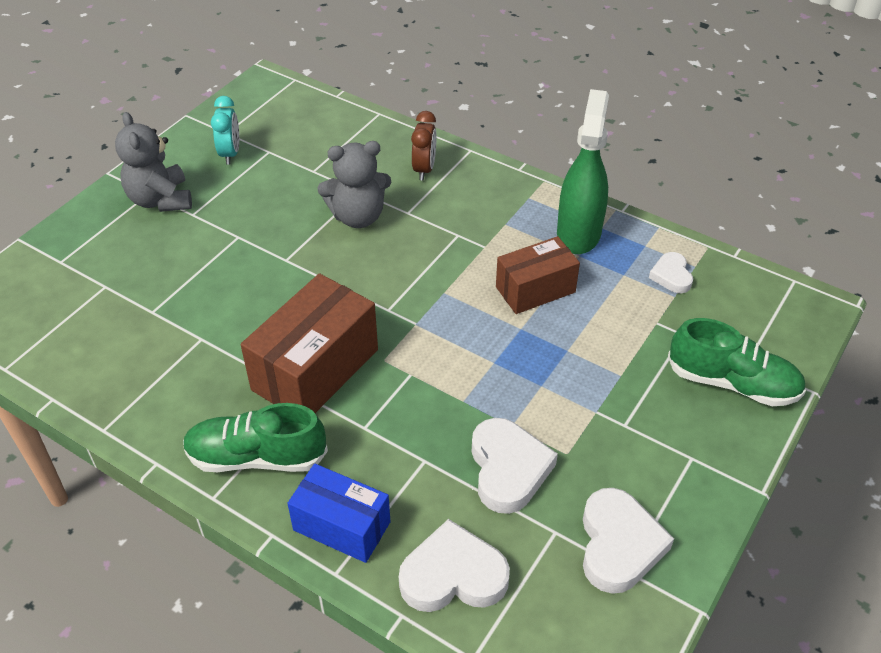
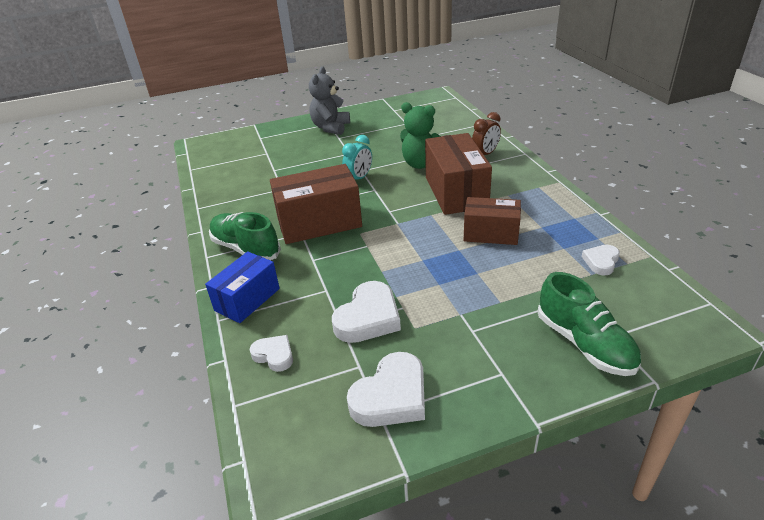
camera: 40 degrees right, 10 degrees down
turquoise clock [211,96,239,165] -> turquoise clock moved to [342,135,372,180]
blue box [287,464,390,563] -> blue box turned 60 degrees clockwise [205,251,280,323]
grey teddy bear [318,141,391,228] -> green teddy bear [400,102,441,169]
white heart [399,519,510,612] -> white heart [250,335,293,372], size x0.57
green spray bottle [557,89,609,254] -> none
none -> brown box [425,133,492,215]

